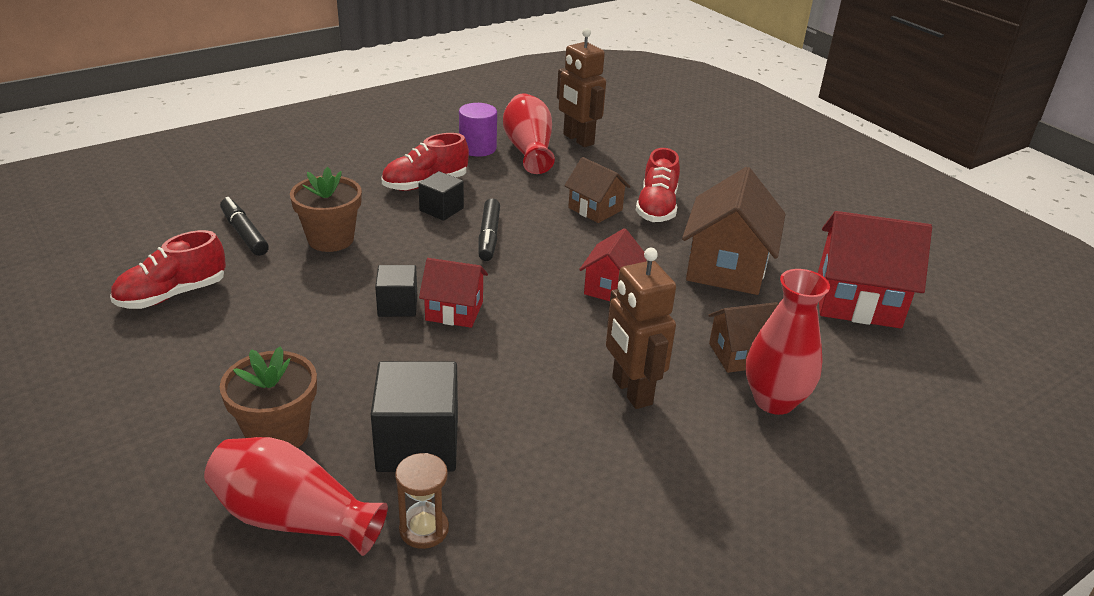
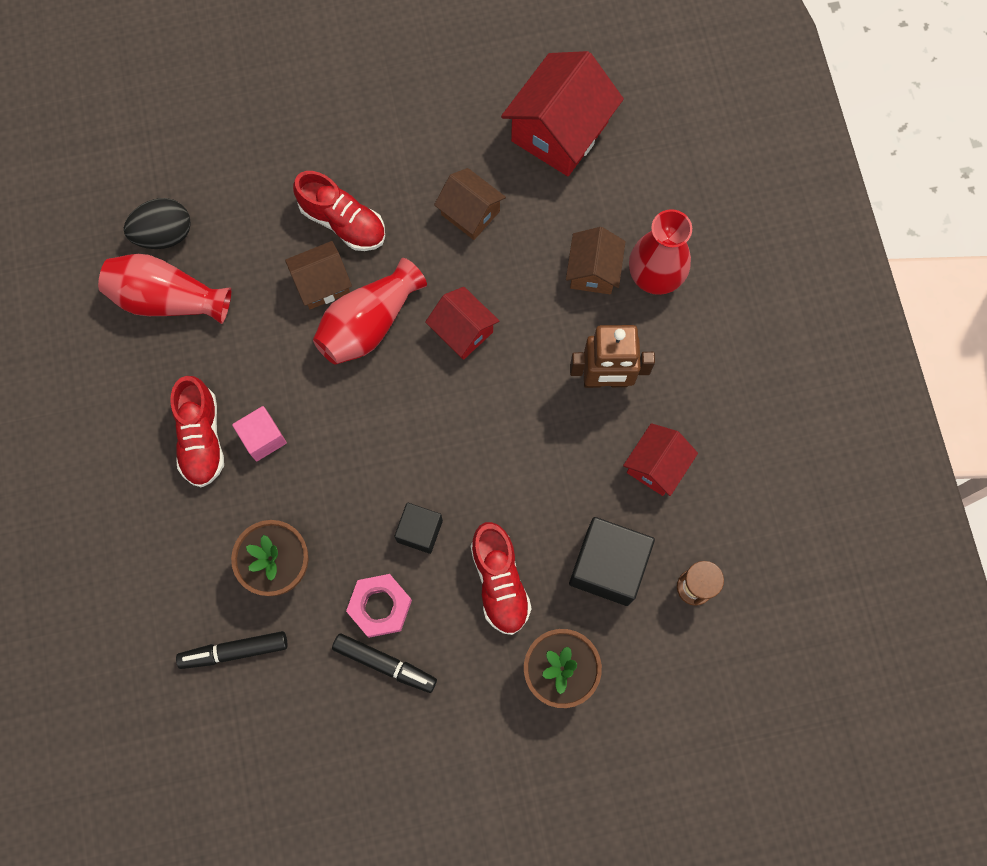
camera: 65 degrees left, 40 degrees up
red shoe [110,230,226,309] -> red shoe moved to [471,522,532,635]
red vase [204,437,388,556] -> red vase moved to [313,258,427,365]
black cube [418,171,464,221] -> pink cube [232,406,287,461]
red house [419,258,488,328] -> red house moved to [623,423,698,496]
purple cylinder [459,103,497,157] -> none
black marker [479,198,500,261] -> black marker moved to [332,633,437,693]
brown robot [557,28,606,147] -> black egg [124,198,191,249]
brown house [682,167,785,295] -> brown house [434,168,506,240], size x0.58
none -> pink nut [346,574,412,638]

